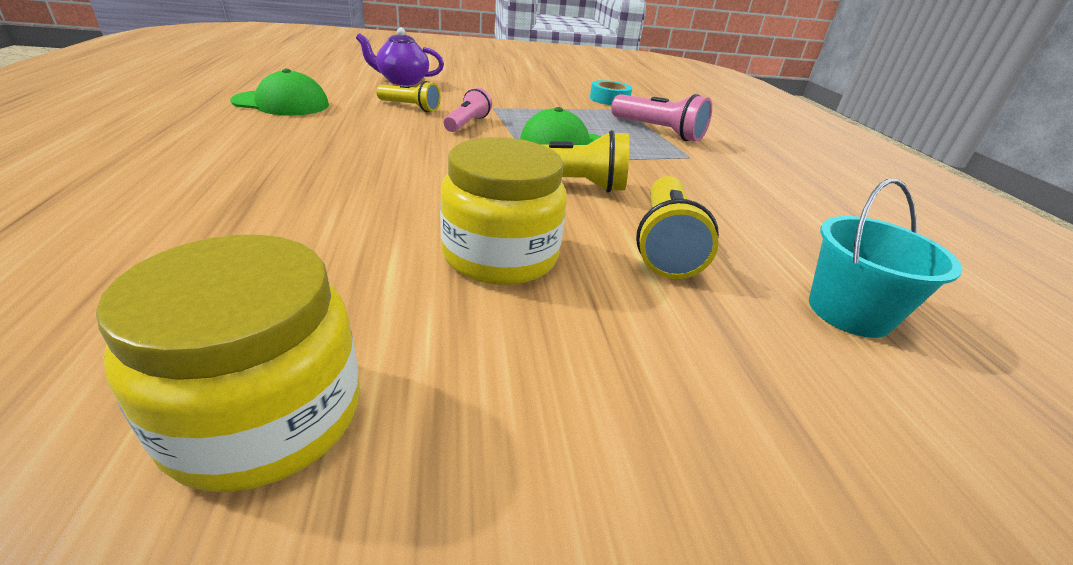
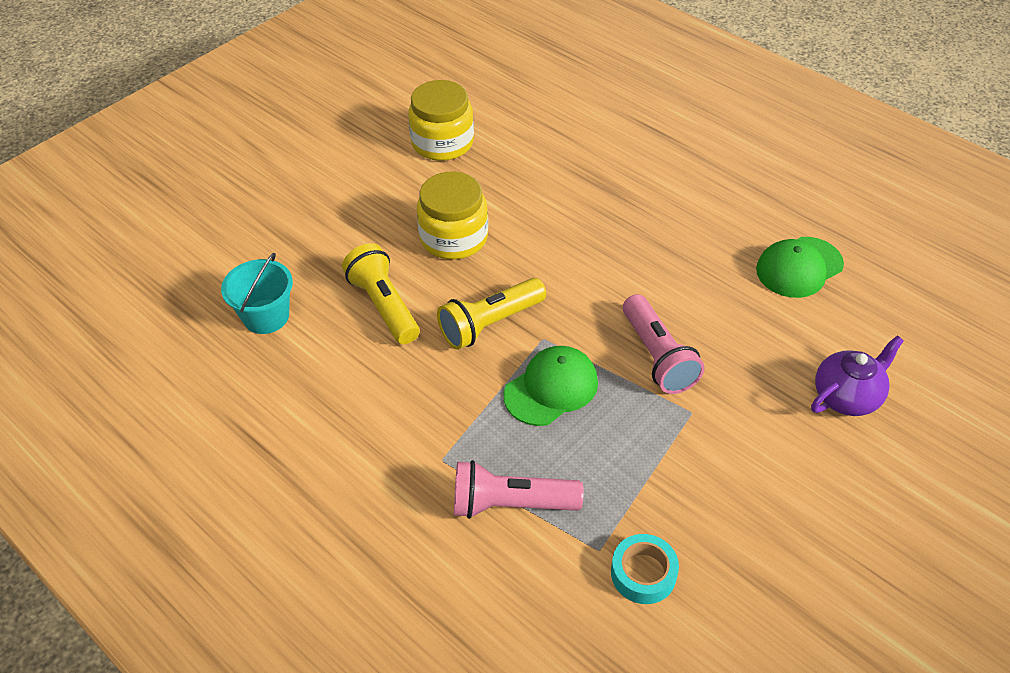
camera: 145 degrees right, 15 degrees up
yellow flashlight [376,81,441,112] -> none
pink flashlight [444,88,492,132] -> pink flashlight [623,294,705,394], size x1.55

